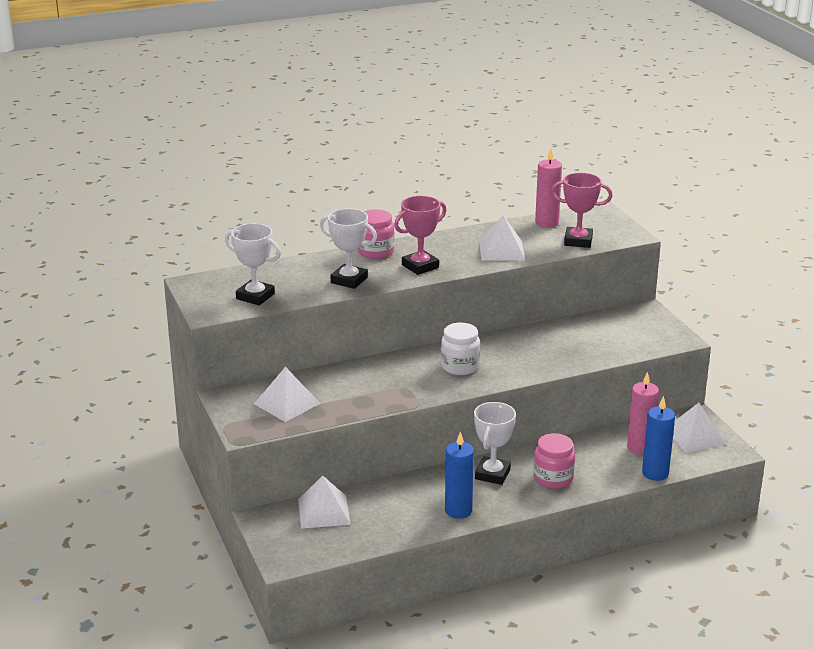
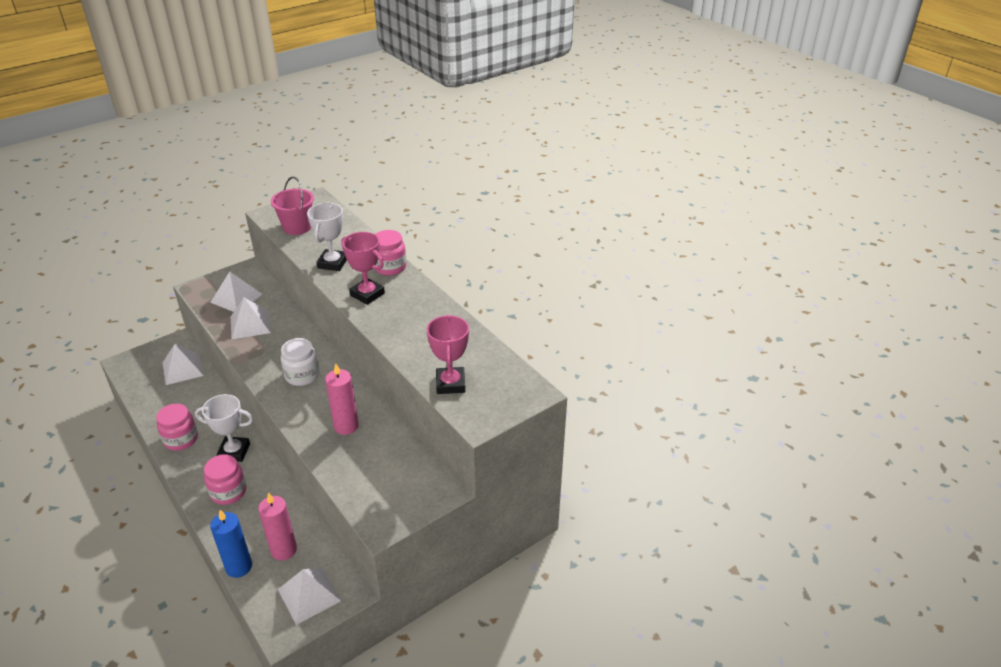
camera: 75 degrees right, 10 degrees up
white trophy [225,223,281,305] -> pink bucket [271,177,314,235]
blue candle [445,432,474,519] -> pink jar [156,404,198,451]
white pyramid [479,215,525,261] -> white pyramid moved to [231,298,271,339]
pink candle [535,148,562,228] -> pink candle moved to [325,364,359,435]

